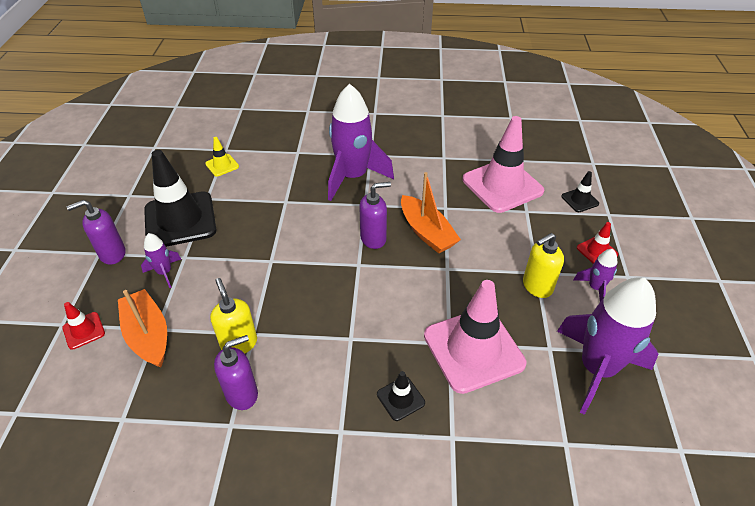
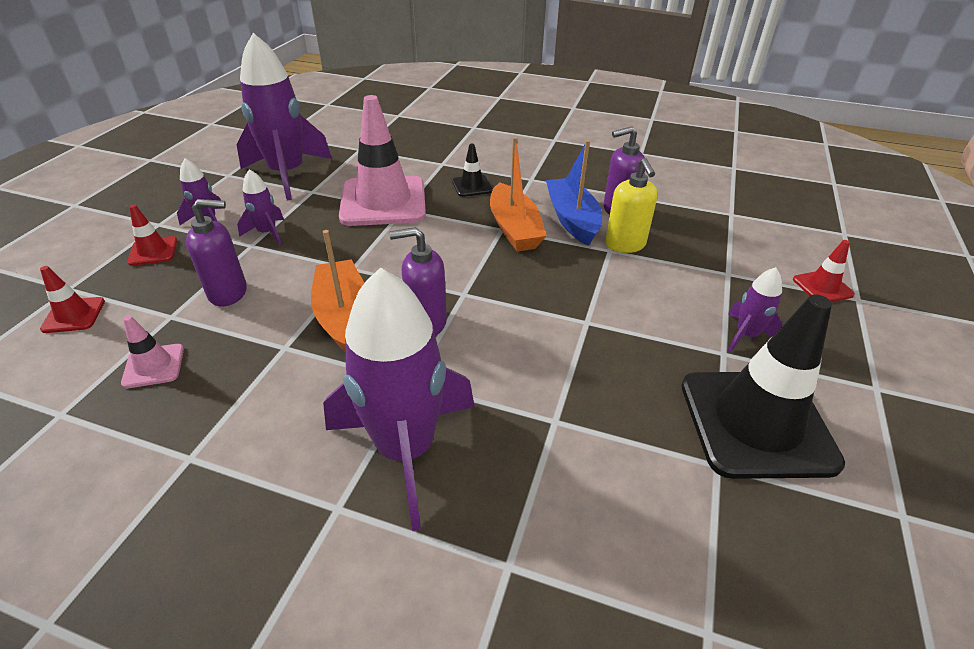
camera: 165 degrees left, 5 degrees down
purple soap dispenser [67,200,126,265] -> purple soap dispenser moved to [186,199,247,306]
orange boat [118,289,167,368] -> orange boat moved to [490,137,547,252]
yellow traffic cone [205,137,239,177] -> none
pink traffic cone [463,116,544,213] -> pink traffic cone [121,315,184,388], size x0.44
yellow soap dispenser [523,233,564,298] -> purple rocket [237,169,284,246]
black traffic cone [562,171,599,212] -> red traffic cone [40,266,105,333]
none -> blue boat [546,140,602,246]

